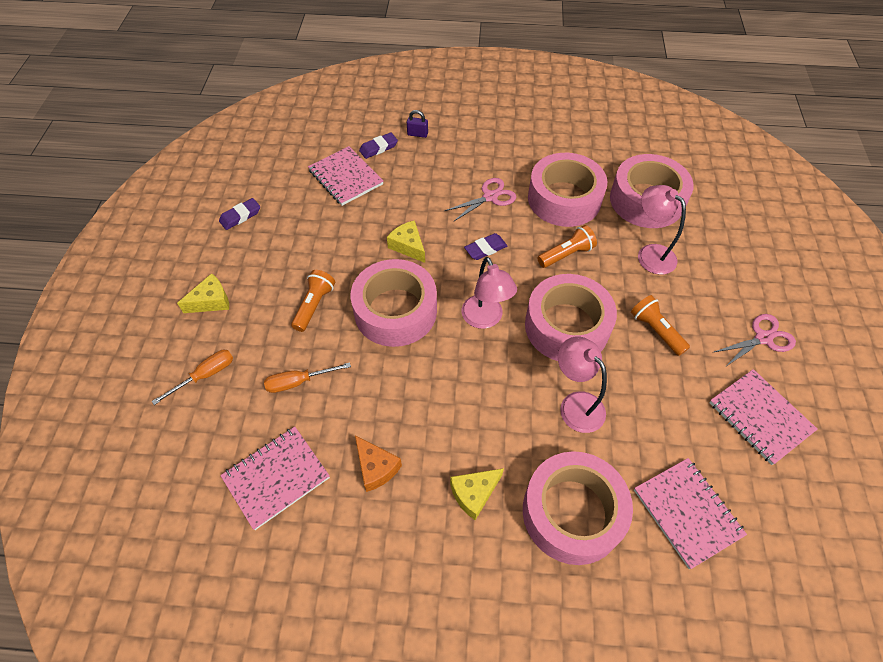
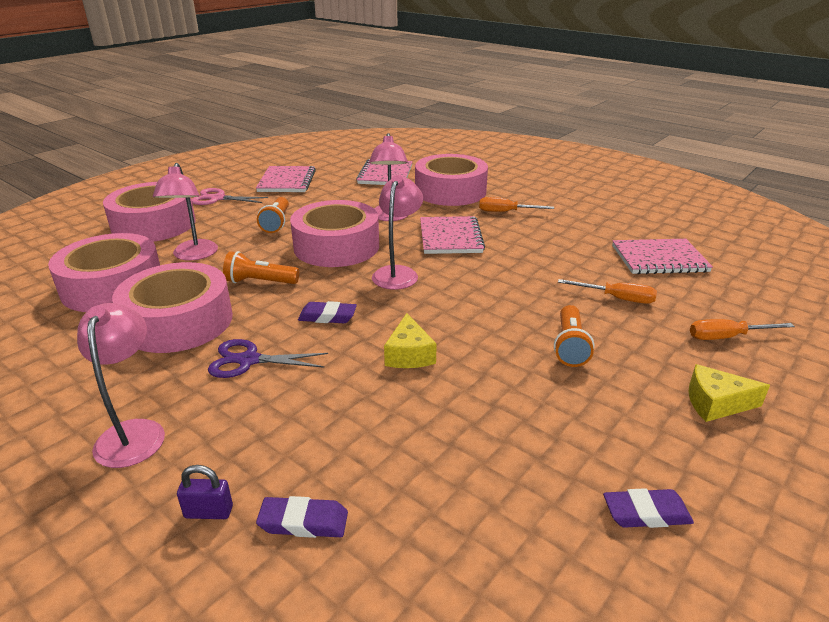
camera: 145 degrees left, 25 degrees down
orange flashlight [291,270,335,332] -> orange flashlight turned 45 degrees counterclockwise [554,305,594,367]
pink notebook [308,146,383,206] -> pink notebook moved to [420,216,485,254]
pink tape [351,259,437,347] -> pink tape moved to [103,182,196,242]
orange cheese [355,435,402,492] -> none
purple padlock [407,110,428,138] -> purple padlock turned 45 degrees counterclockwise [177,465,233,519]
pink scissors [444,178,516,222] -> purple scissors [208,339,328,378]
yellow cheese [450,468,504,520] -> orange screwdriver [479,197,554,212]
none -> pink lamp [77,303,165,468]

